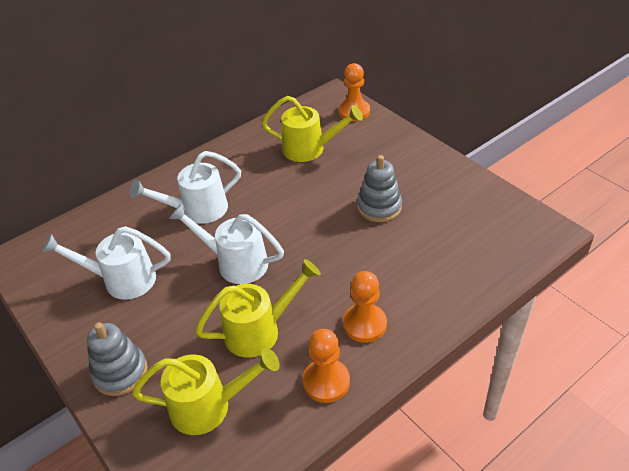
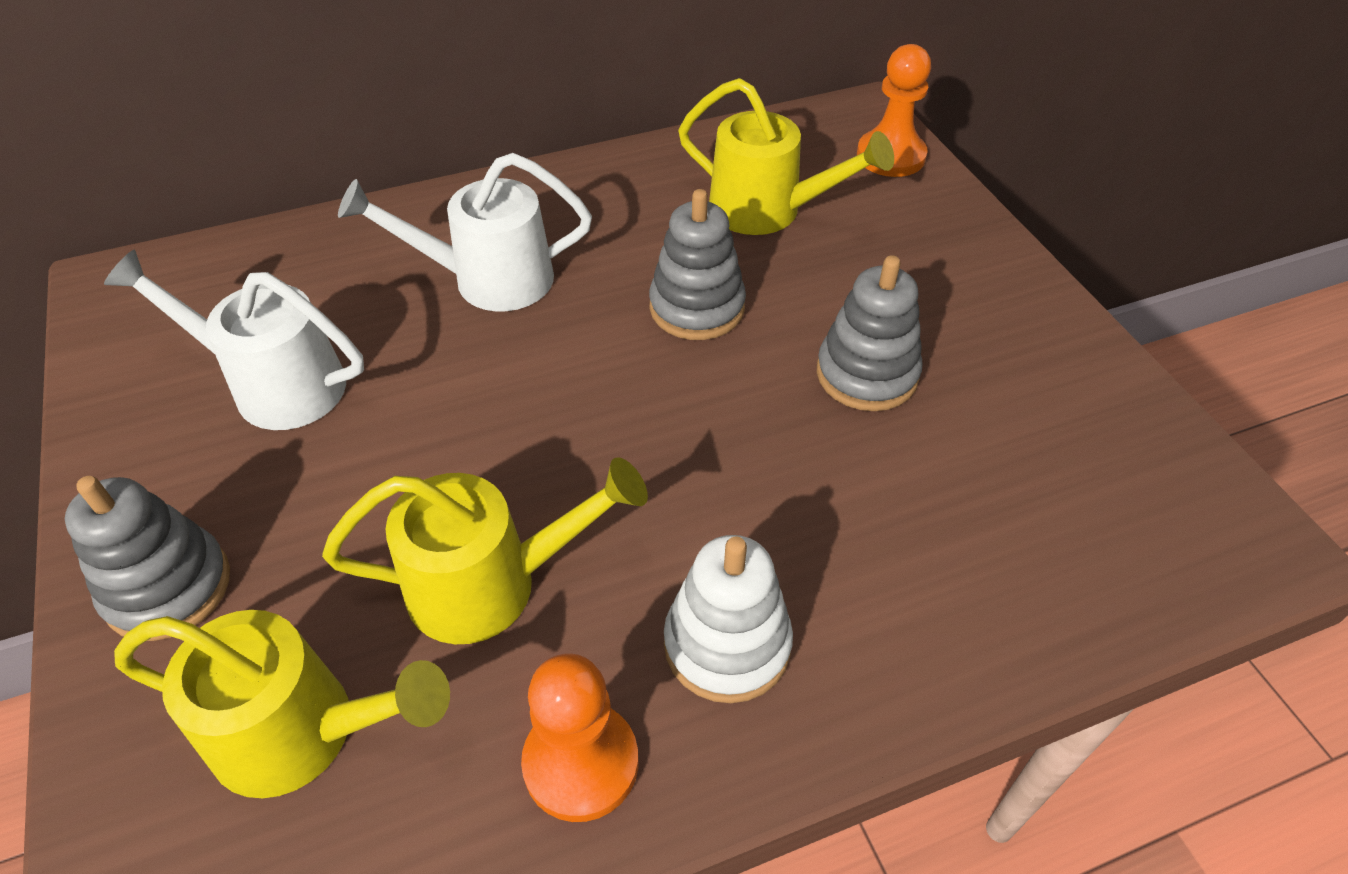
camera: 15 degrees right, 5 degrees up
white watering can [169,203,284,284] -> none
orange pawn [343,271,387,343] -> white stacking toy [664,535,793,703]
none -> grey stacking toy [649,189,746,340]

